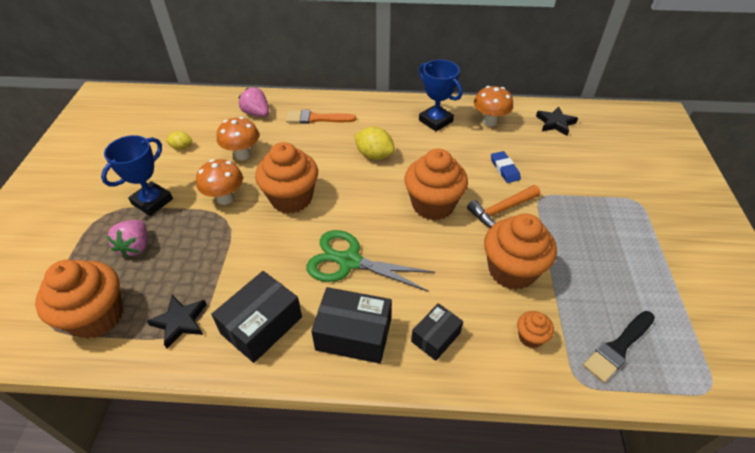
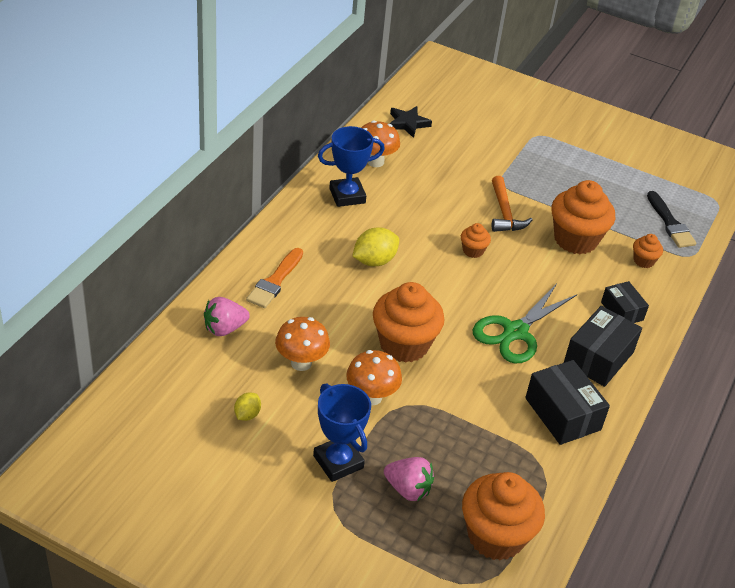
camera: 70 degrees left, 5 degrees down
black star [147,295,207,349] -> none
orange cupcake [405,149,468,220] -> orange cupcake [461,223,491,258], size x0.47
blue eraser [491,151,521,183] -> none

